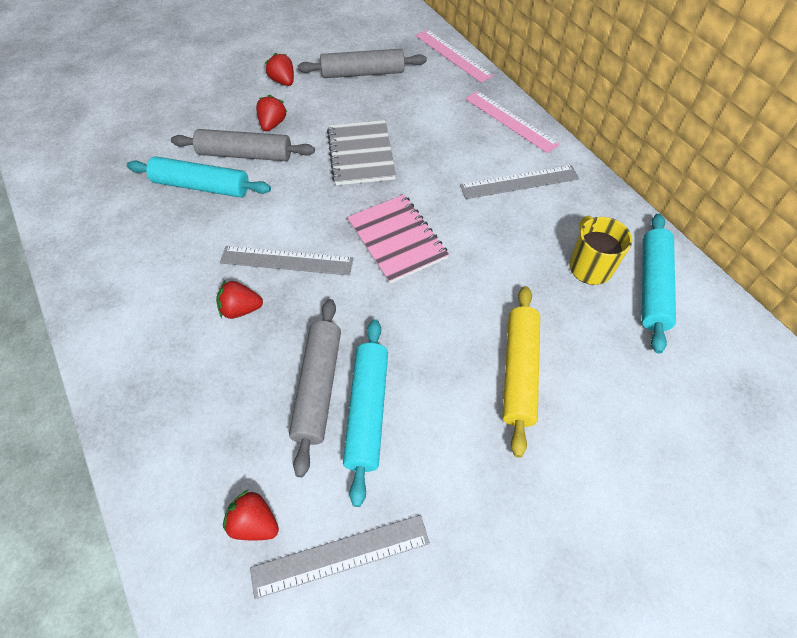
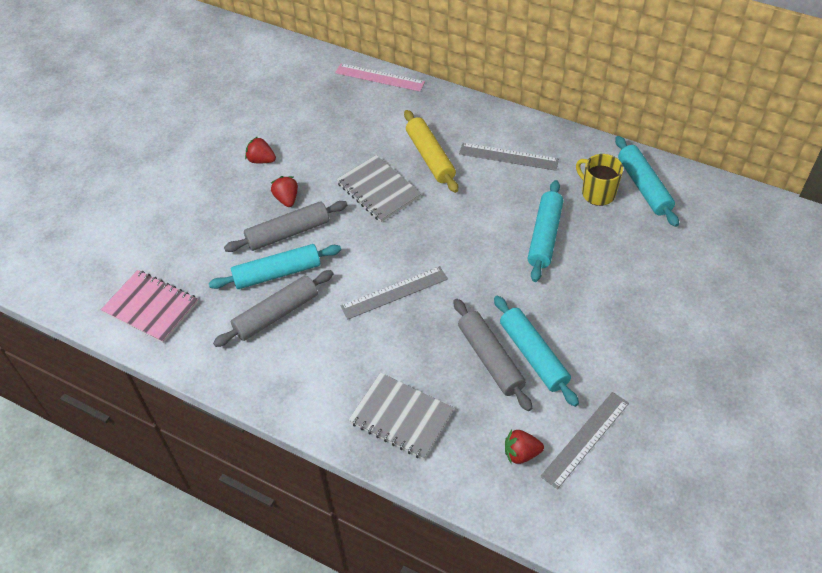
camera: 30 degrees left, 5 degrees down
red strawberry [216,280,263,319] -> none
grey rolling pin [298,49,427,78] -> grey rolling pin moved to [213,270,333,347]
pink notebook [347,194,449,284] -> pink notebook moved to [101,270,198,343]
grey ruler [460,165,579,199] -> grey ruler turned 60 degrees clockwise [459,143,559,171]
pink ruler [465,91,560,153] -> none
yellow rolling pin [502,286,540,458] -> yellow rolling pin moved to [404,110,458,193]
none -> grey notebook [349,373,454,460]
none -> turquoise rolling pin [528,180,563,282]

